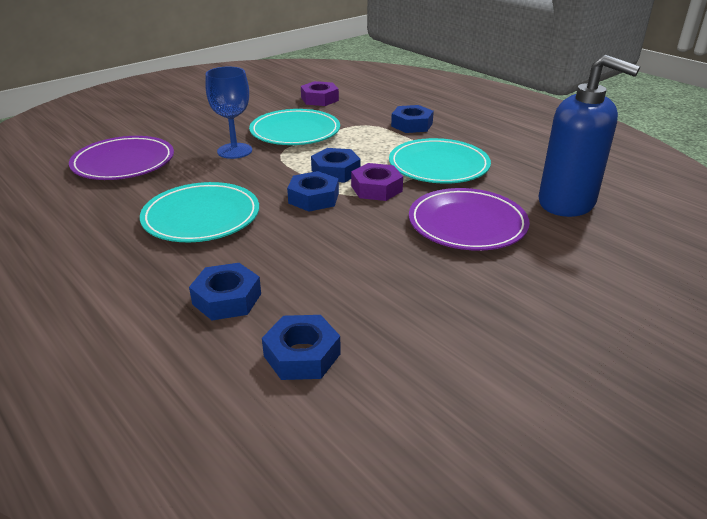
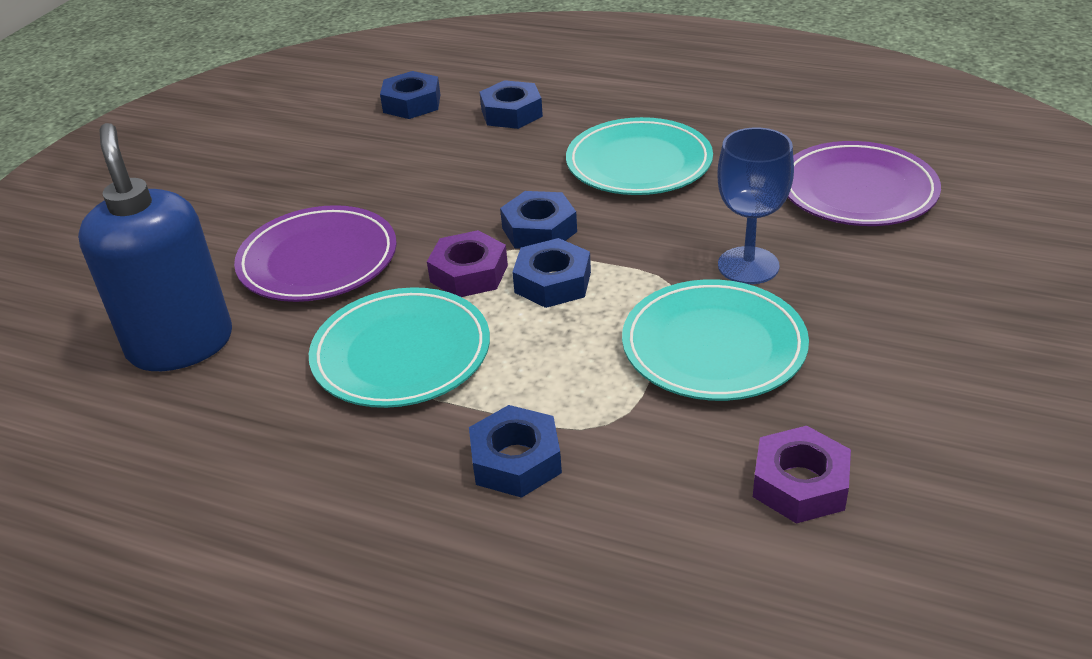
camera: 155 degrees right, 5 degrees up
blue soap dispenser [538,55,640,217] -> blue soap dispenser turned 60 degrees clockwise [78,123,232,371]

